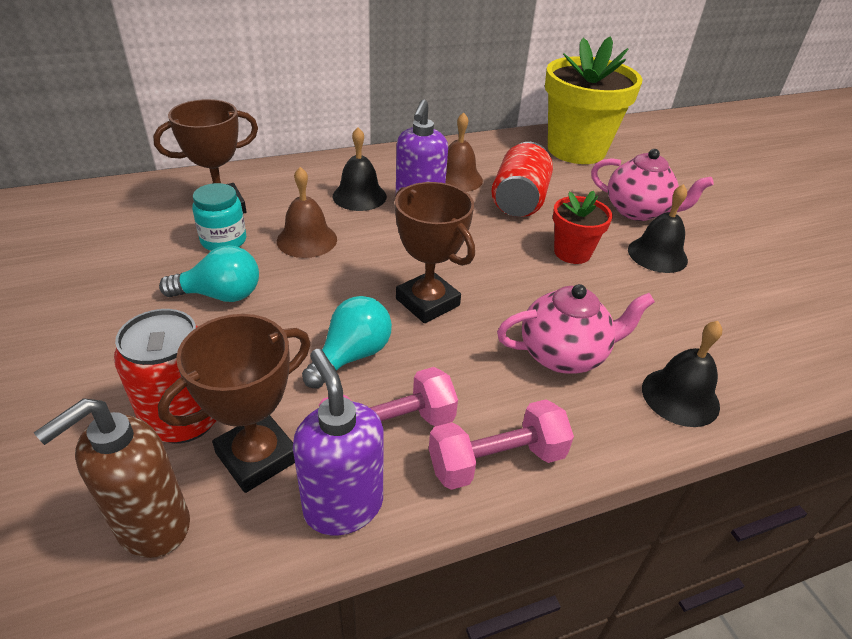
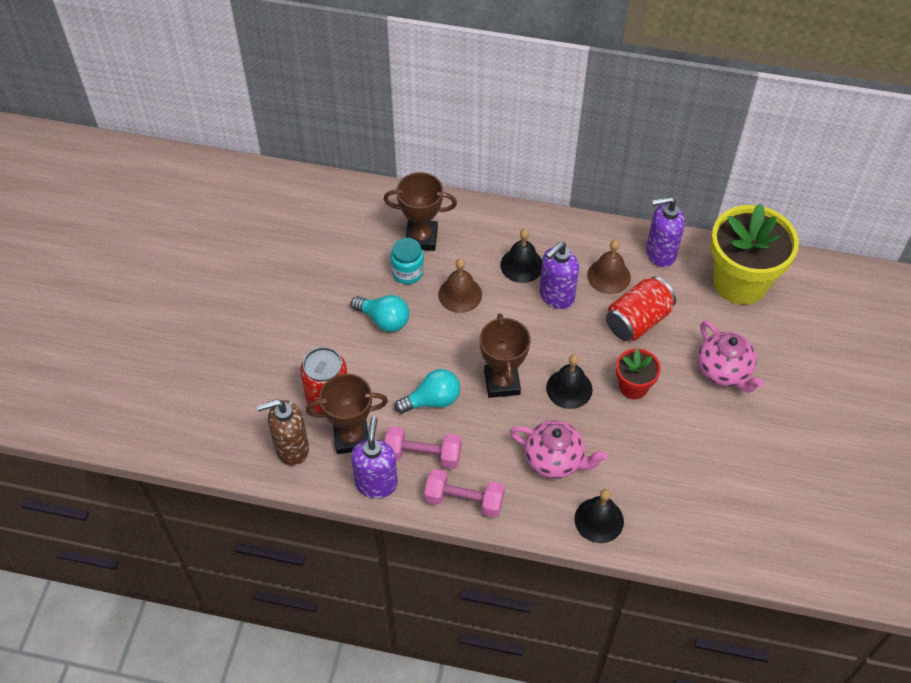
camera: 35 degrees right, 15 degrees up
black bell [628,184,688,273] -> black bell moved to [546,355,593,409]
none -> purple soap dispenser [646,197,685,267]

